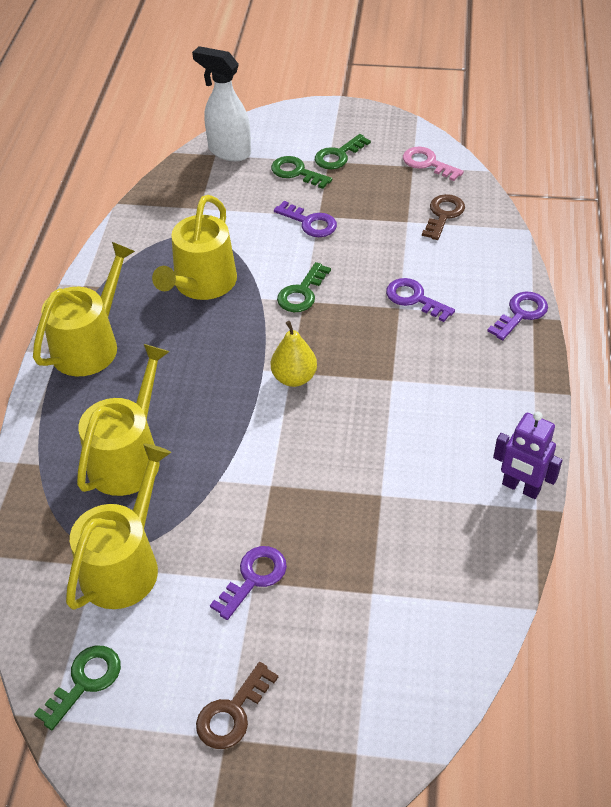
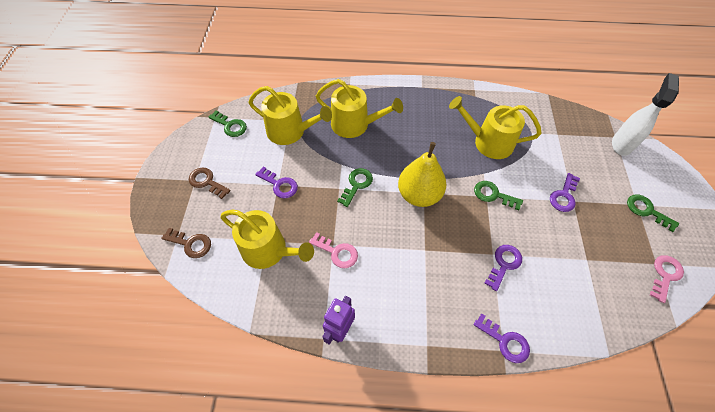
camera: 85 degrees right, 10 degrees up
yellow watering can [33,242,135,376] -> yellow watering can moved to [220,210,314,269]
green key [271,156,332,189] -> green key moved to [337,168,373,207]
yellow pear [271,321,317,387] -> yellow pear [398,142,446,207], size x1.62
brown key [422,194,465,240] -> brown key moved to [161,228,211,258]
none -> pink key [309,232,358,268]

